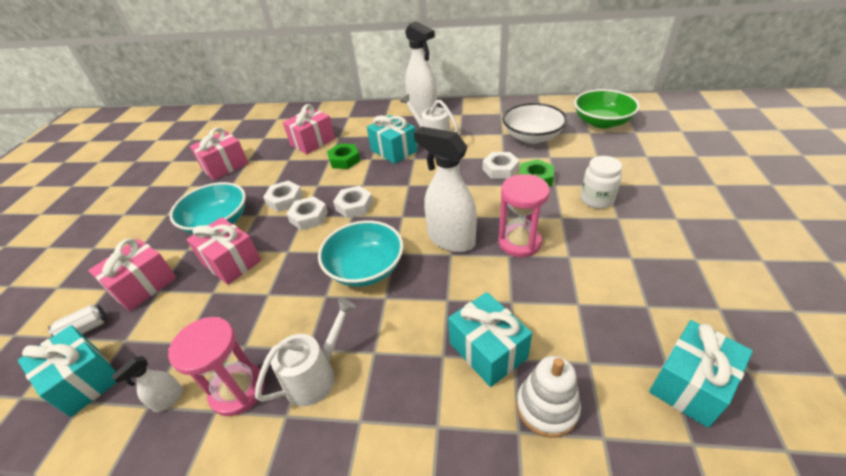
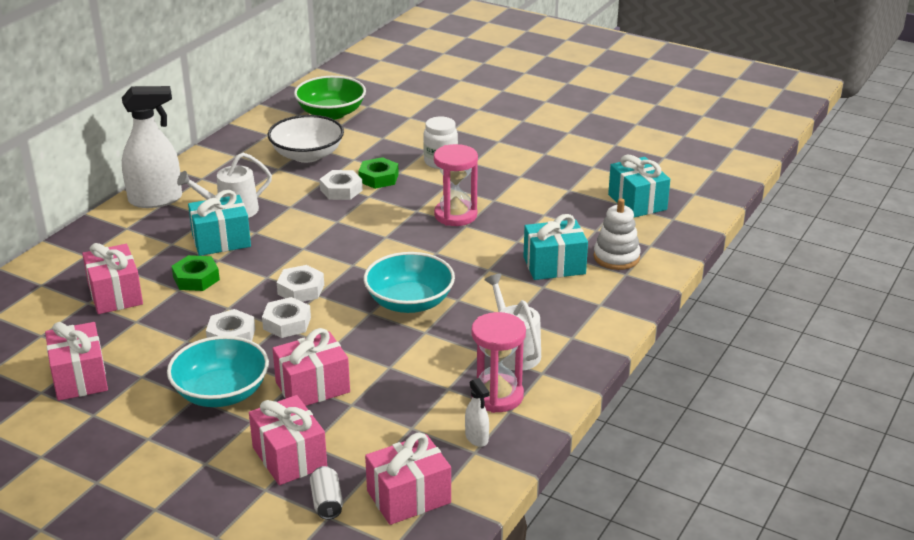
camera: 70 degrees left, 10 degrees down
turquoise gift [18,325,117,417] -> pink gift [365,433,451,525]
white spray bottle [414,127,477,252] -> none

